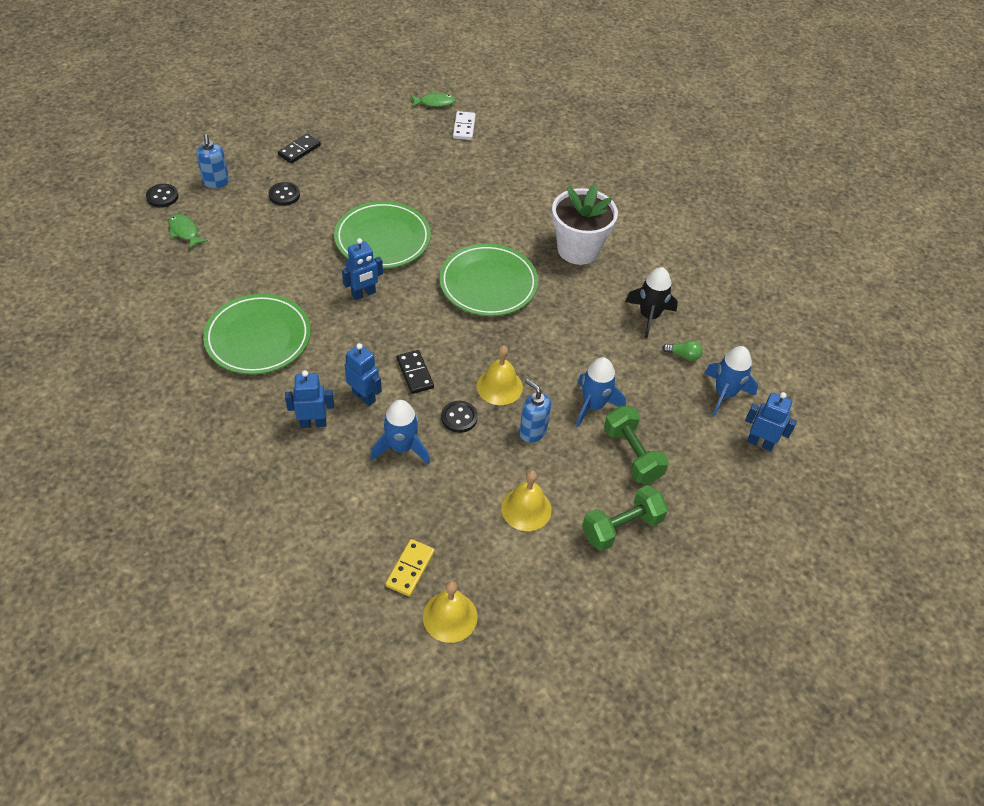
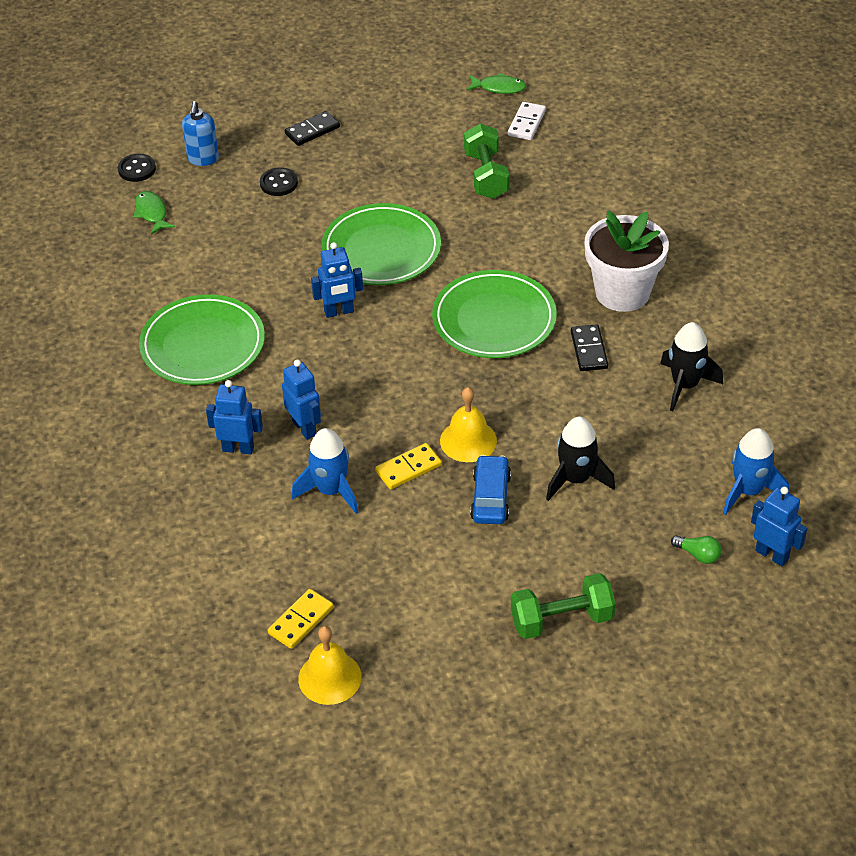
camera: 20 degrees right, 5 degrees down
black domino [397,350,434,394] -> black domino moved to [571,324,608,371]
black button [441,401,478,433] -> yellow domino [375,443,442,489]
yellow bell [501,470,552,531] -> none
blue soap dispenser [519,379,551,443] -> blue car [470,455,511,524]
blue rocket [576,357,626,427] -> black rocket [546,416,615,501]
green dumbbell [604,406,669,483] -> green dumbbell moved to [464,124,509,199]
green light bulb [662,340,703,361] -> green light bulb moved to [671,535,721,564]

